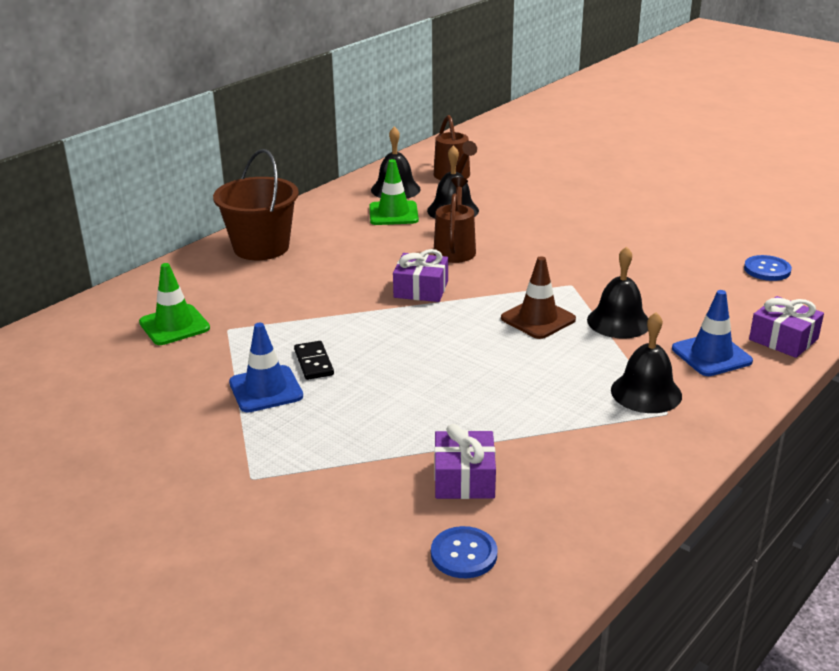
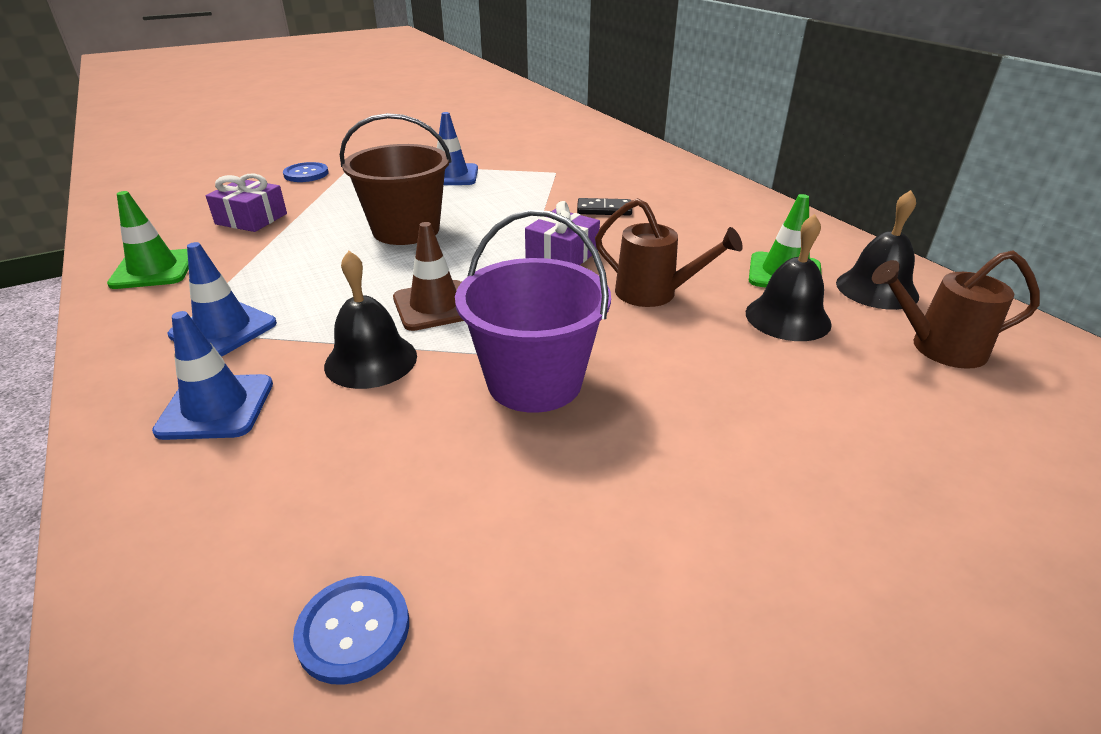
camera: 110 degrees right, 5 degrees up
green traffic cone [139,263,210,345] -> green traffic cone moved to [107,191,189,289]
brown bucket [213,149,299,260] -> brown bucket moved to [340,113,452,245]
black domino [294,341,334,380] -> black domino moved to [577,198,632,216]
blue button [431,526,497,578] -> blue button moved to [283,162,328,182]
black bell [611,312,682,413] -> blue traffic cone [168,242,277,357]
purple gift [749,296,824,358] -> none
none -> purple bucket [455,210,611,413]

